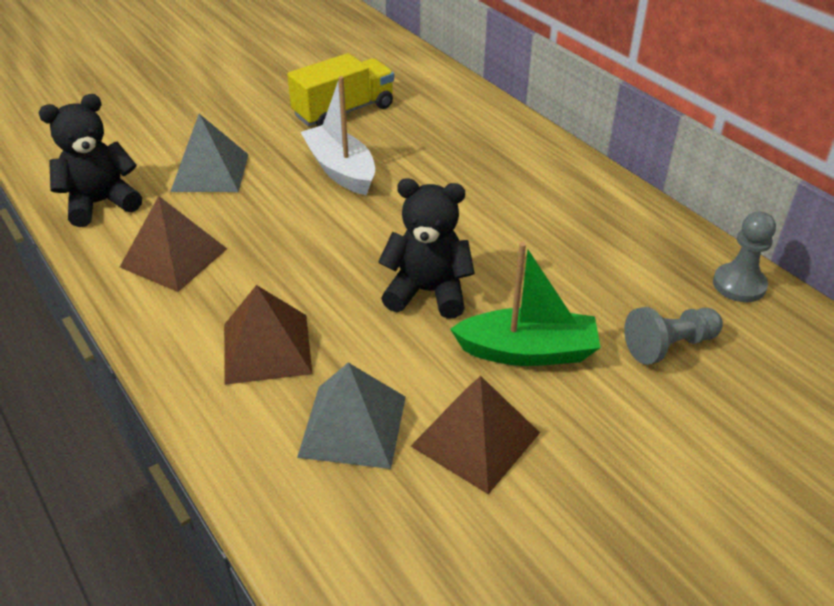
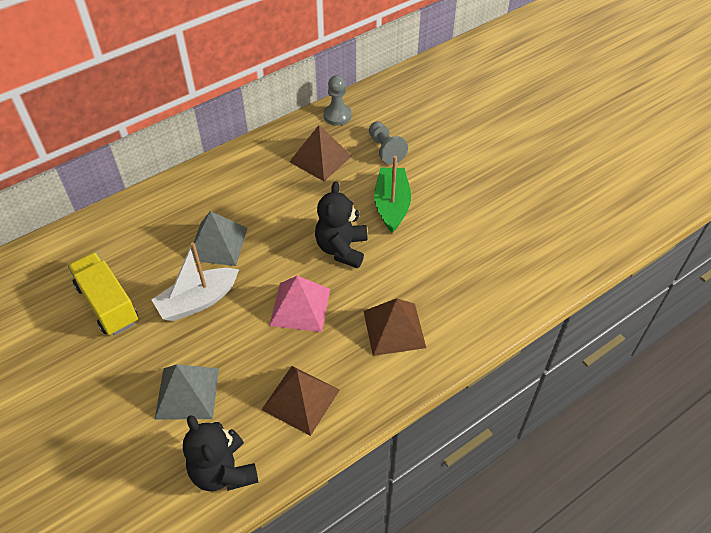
camera: 90 degrees left, 10 degrees up
grey pyramid [297,363,406,469] -> grey pyramid moved to [191,211,247,266]
brown pyramid [411,376,540,494] -> brown pyramid moved to [289,125,352,181]
none -> pink pyramid [269,276,330,332]

